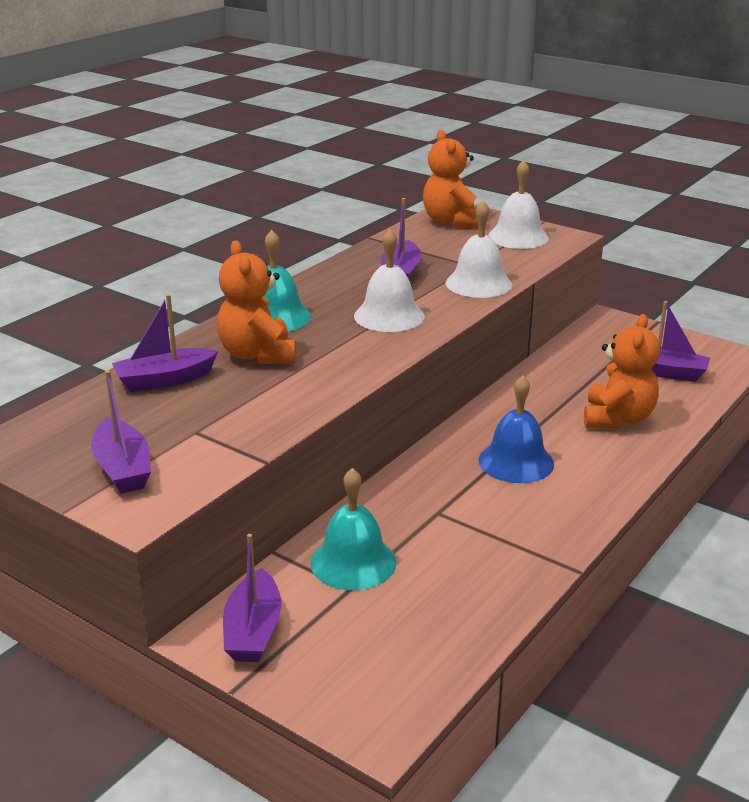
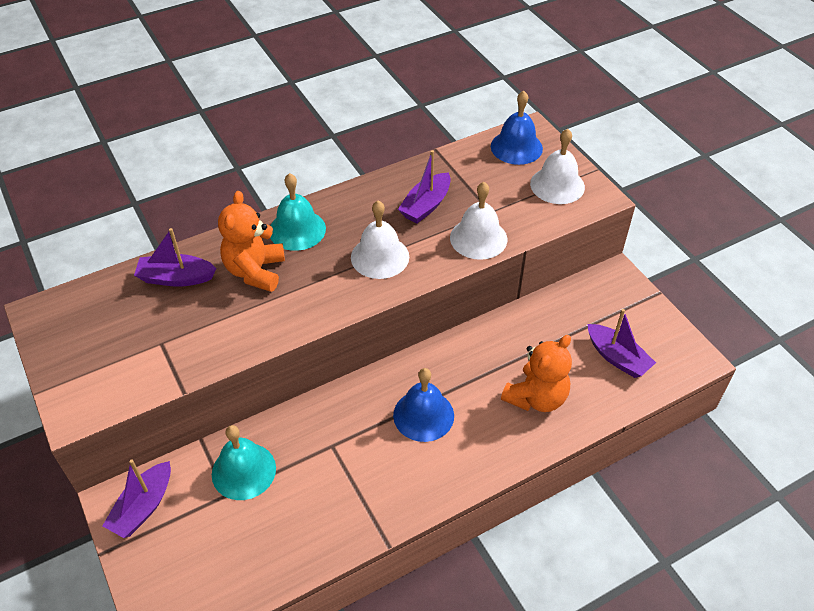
camera: 25 degrees right, 20 degrees up
purple boat [91,370,151,494] -> none
orange teddy bear [423,130,478,227] -> blue bell [491,91,543,165]

